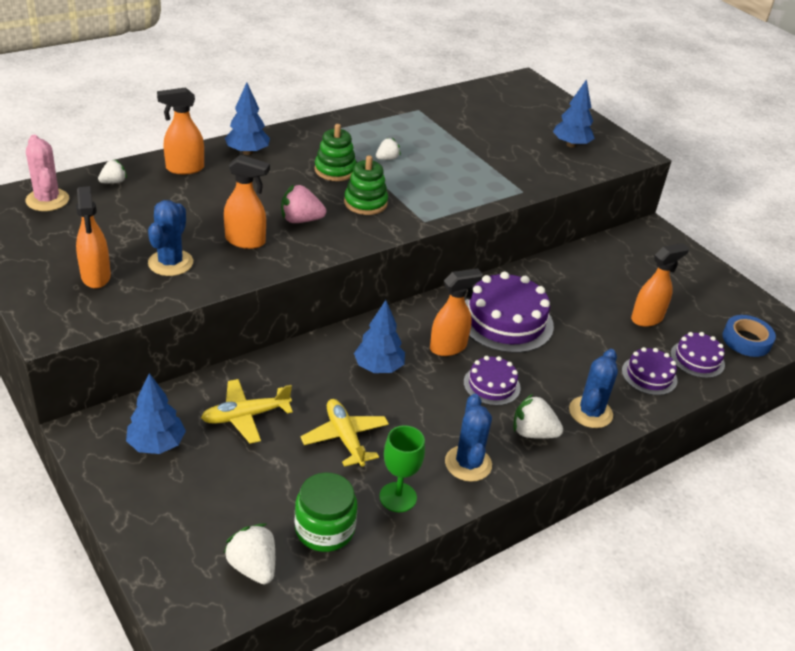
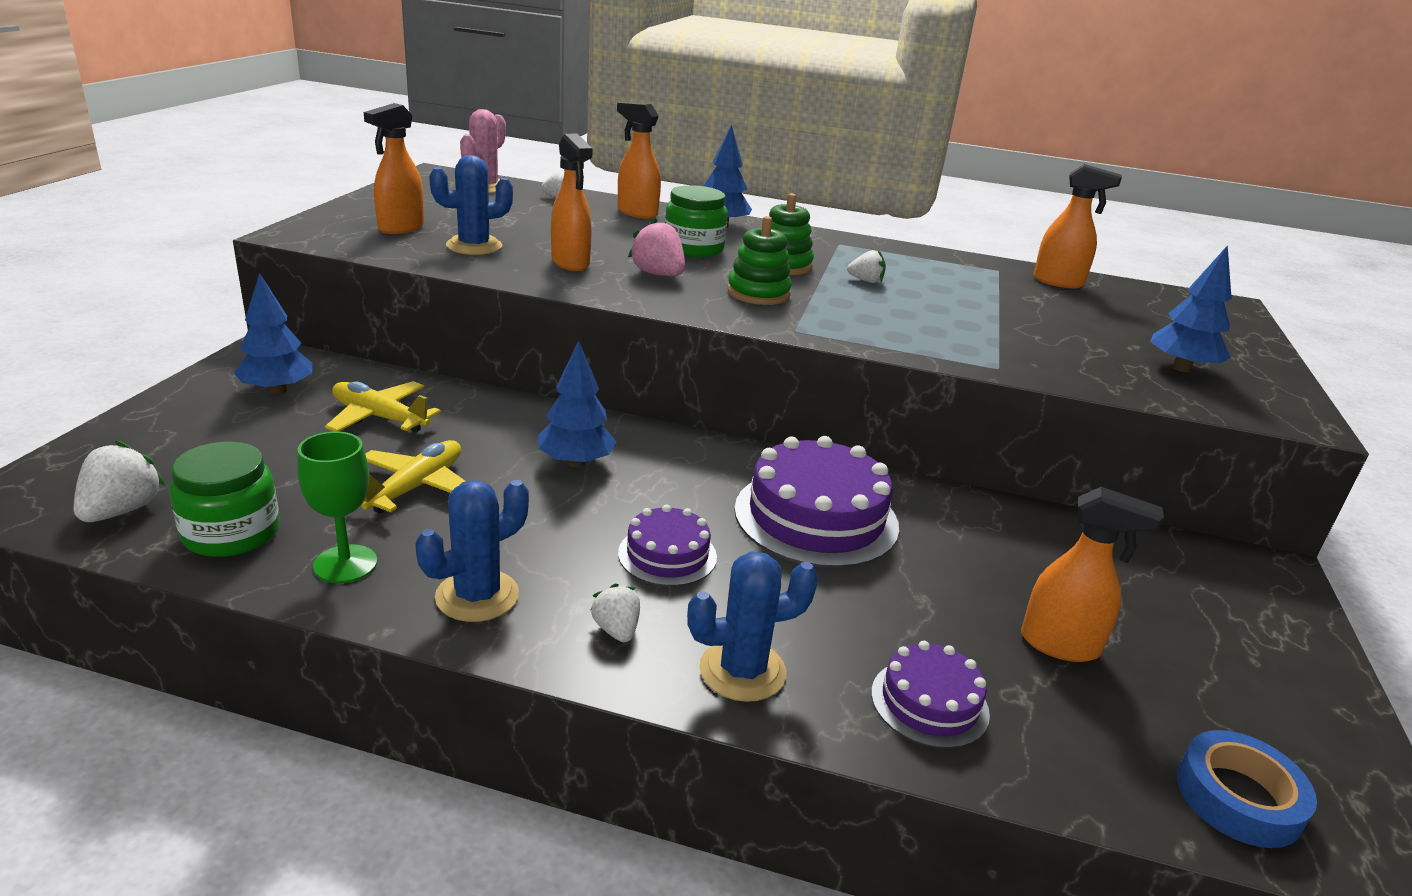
camera: 50 degrees right, 10 degrees down
orange spray bottle [430,268,483,356] -> orange spray bottle moved to [1034,164,1122,288]
white strawberry [513,394,563,439] -> white strawberry [590,584,640,642], size x0.63
purple cake [670,332,725,378] -> none
none -> green jar [665,185,728,257]

